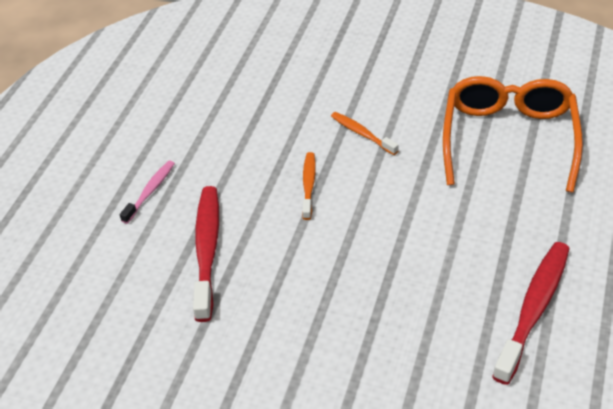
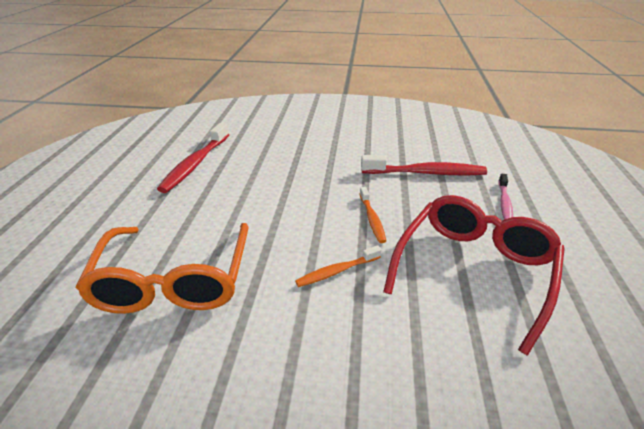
camera: 165 degrees right, 10 degrees down
red toothbrush [193,186,219,322] -> red toothbrush turned 75 degrees counterclockwise [361,155,487,176]
orange toothbrush [331,112,399,155] -> orange toothbrush turned 120 degrees clockwise [295,245,382,287]
none -> red glasses [383,195,565,356]

